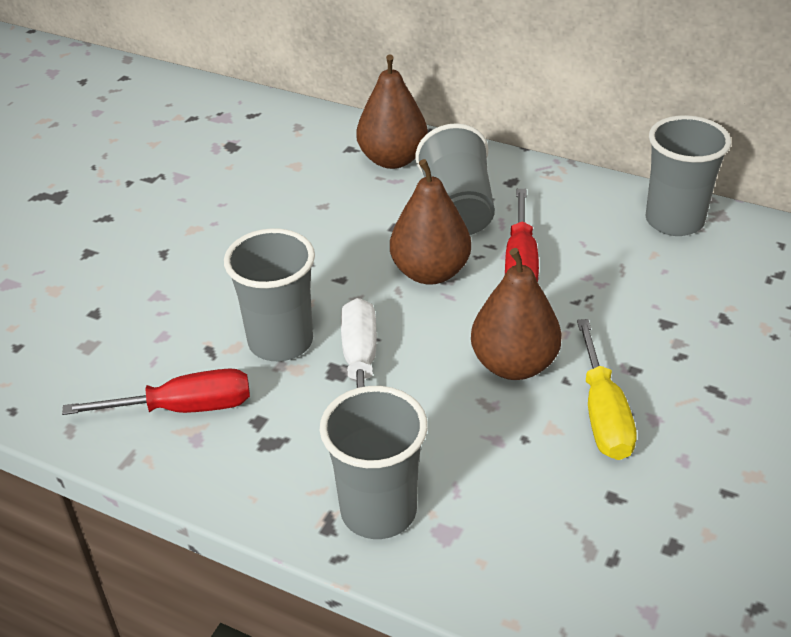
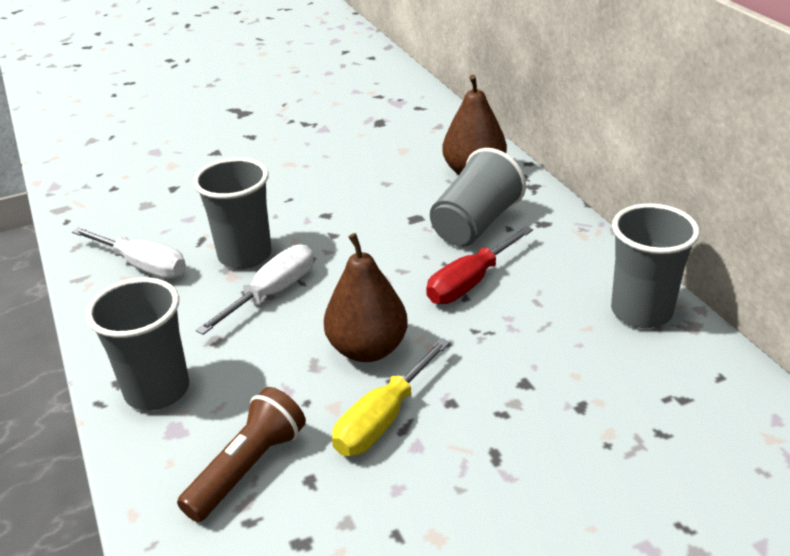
camera: 40 degrees right, 5 degrees down
red screwdriver [62,368,250,415] -> white screwdriver [72,227,186,279]
brown pear [390,159,471,285] -> none
none -> brown flashlight [177,387,306,522]

